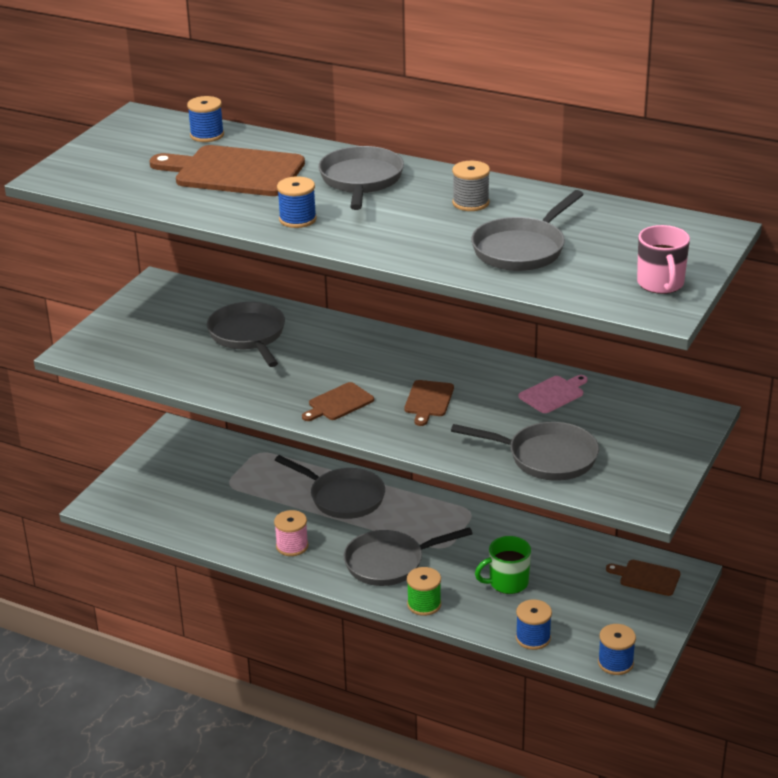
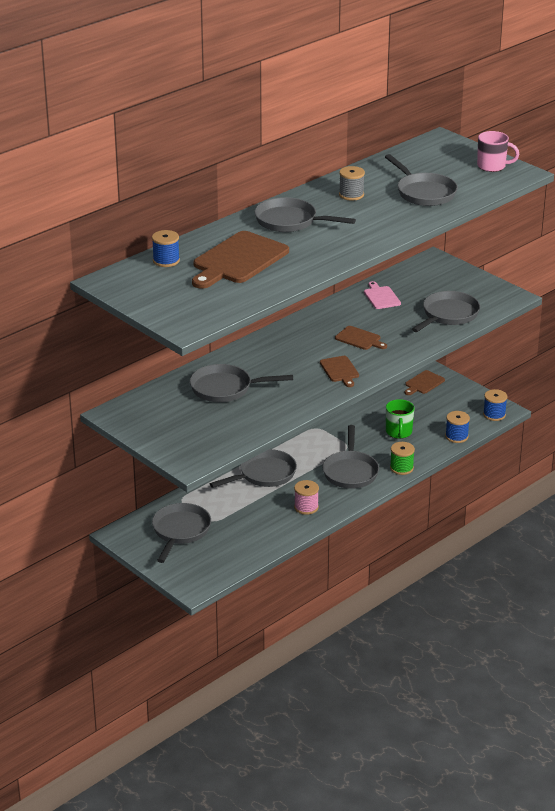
camera: 70 degrees left, 0 degrees up
blue spool [277,176,317,228] -> none
none -> grey pan [152,503,211,563]

